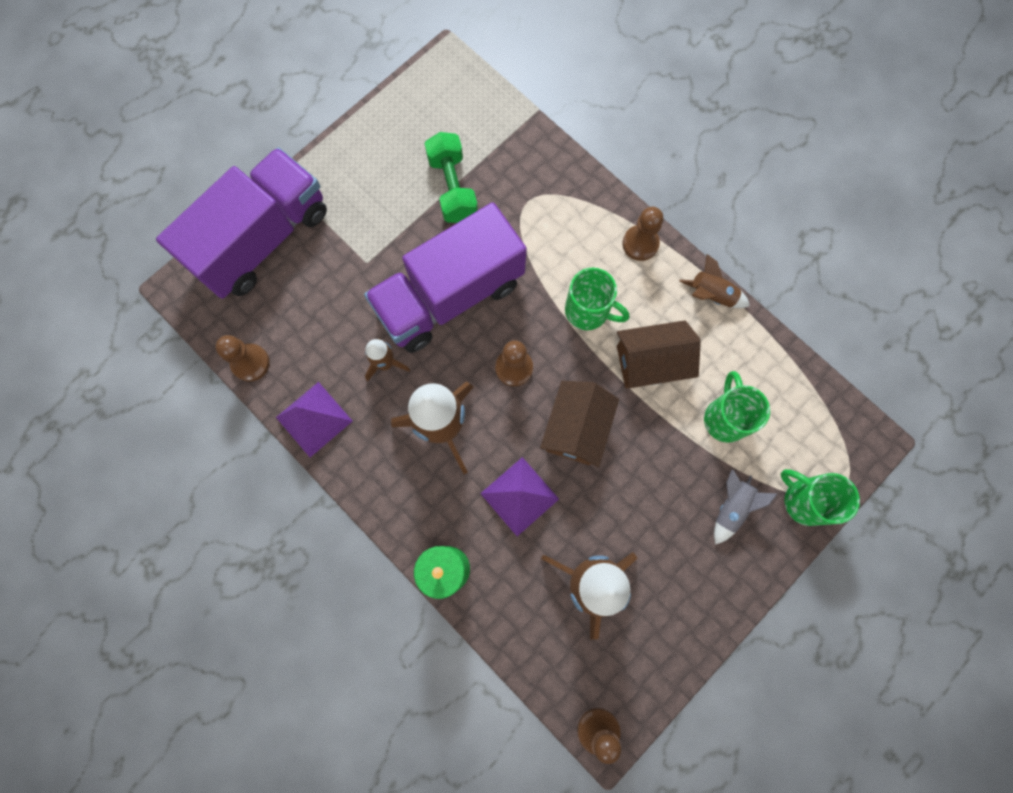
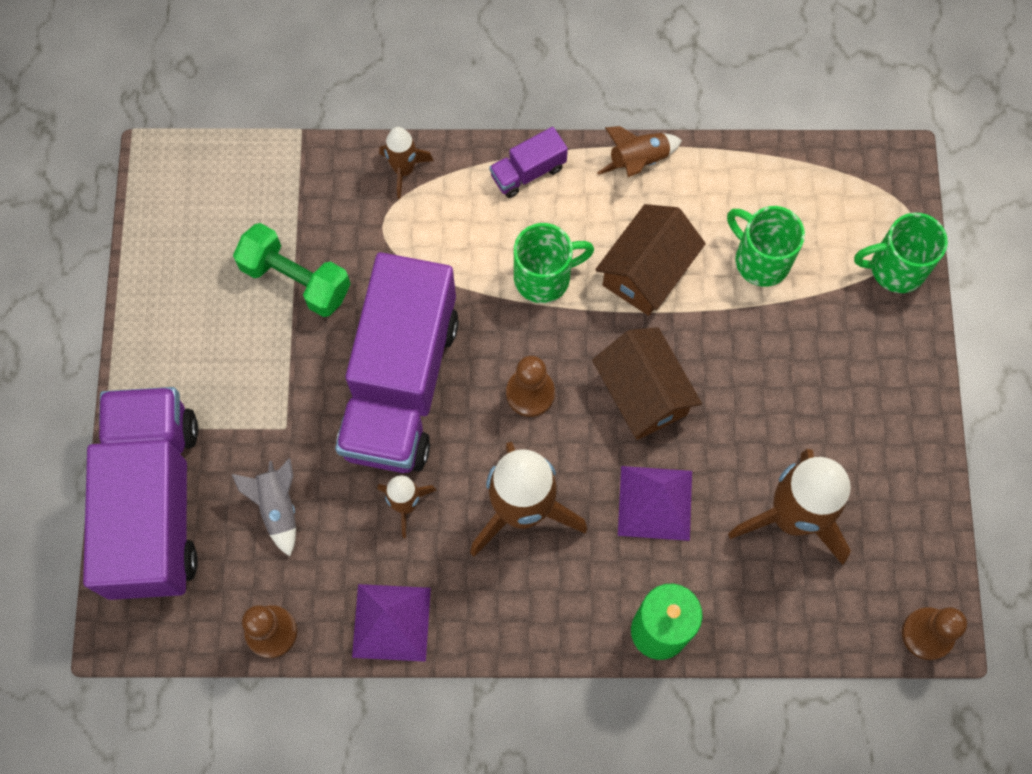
camera: 45 degrees left, 5 degrees down
brown pawn [622,207,663,261] -> purple truck [489,127,568,198]
grey rocket [714,469,778,545] -> grey rocket moved to [232,458,296,556]
none -> brown rocket [379,127,434,199]

